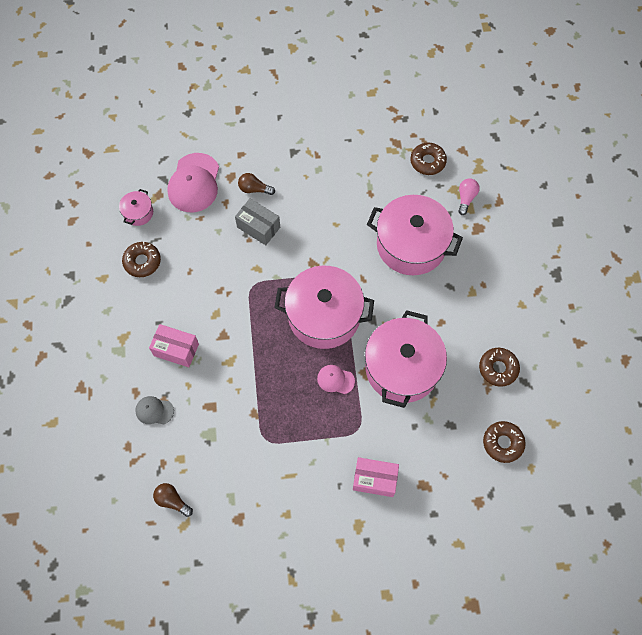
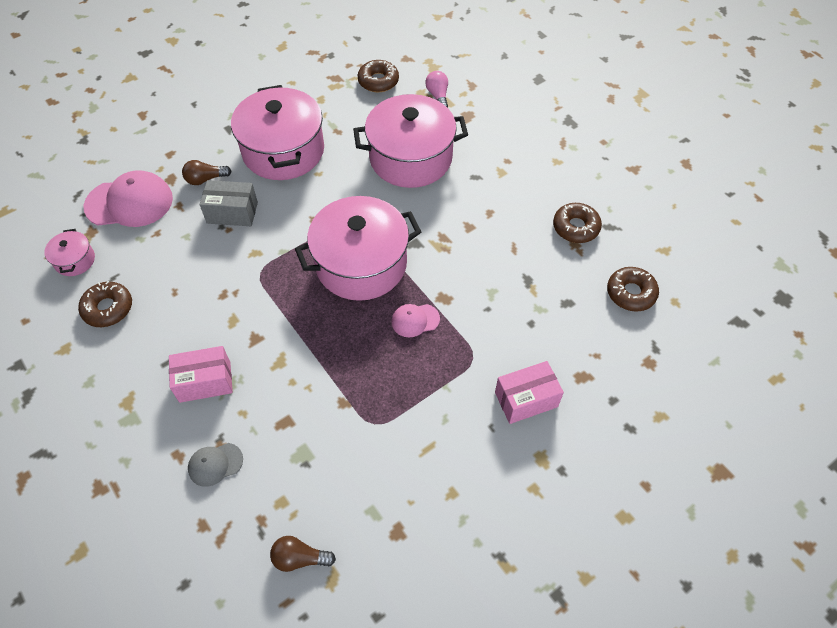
camera: 30 degrees left, 10 degrees down
pink cap [167,153,219,212] -> pink cap turned 75 degrees counterclockwise [84,170,173,227]
pink pot [365,310,447,408] -> pink pot moved to [231,85,324,180]

